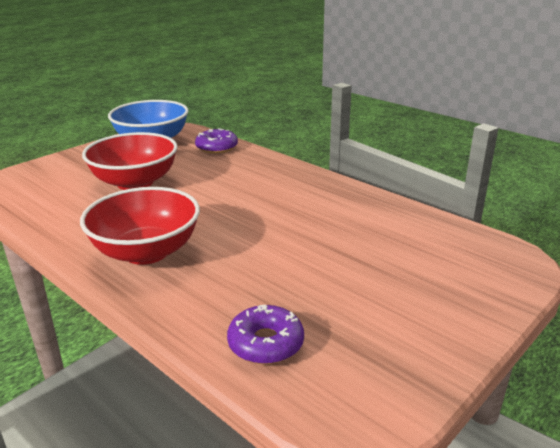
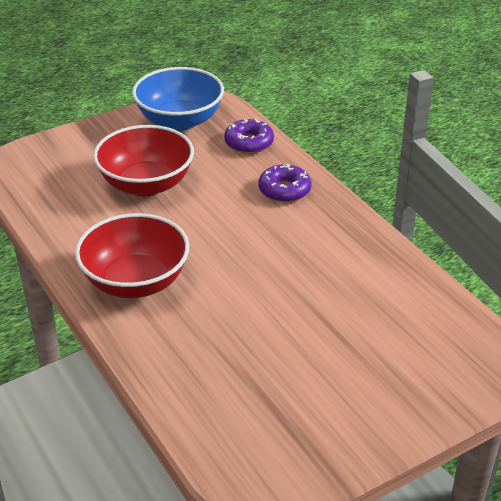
camera: 15 degrees right, 10 degrees up
purple donut [227,305,304,364] -> purple donut moved to [258,164,312,202]

